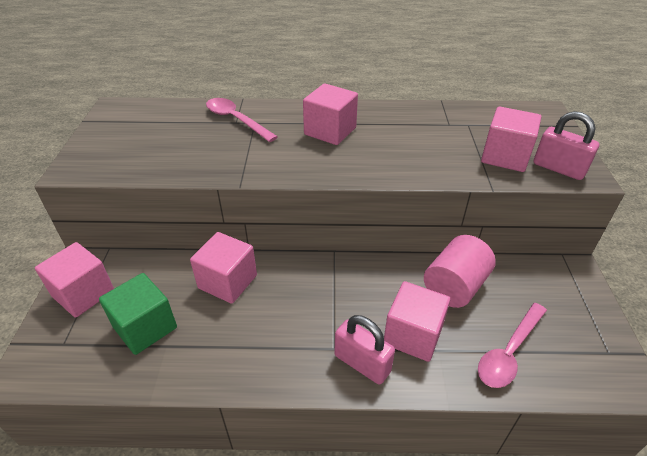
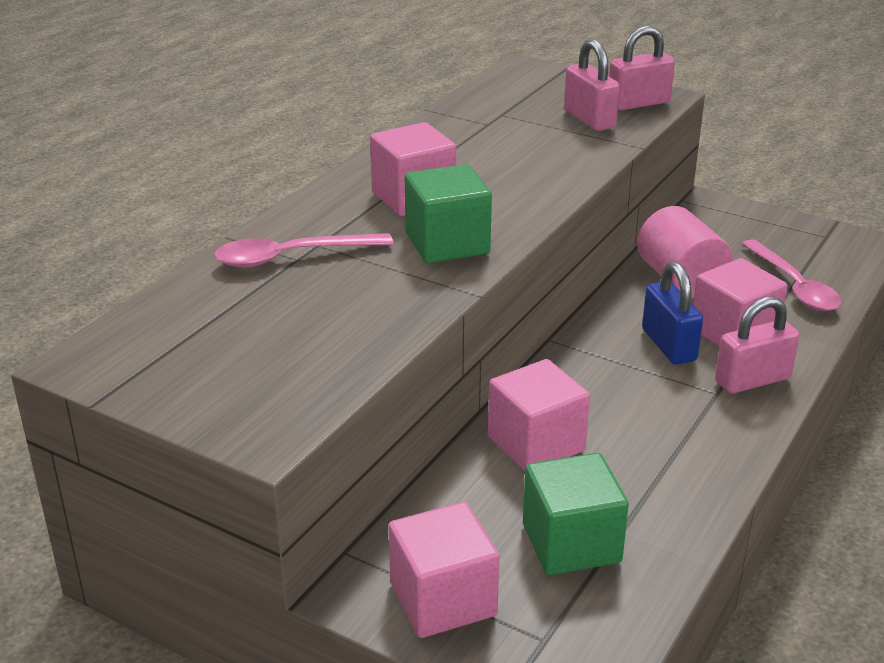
camera: 60 degrees left, 10 degrees down
pink cube [481,106,541,172] -> pink padlock [564,39,620,131]
none -> green cube [405,164,492,263]
none -> blue padlock [642,261,703,365]

